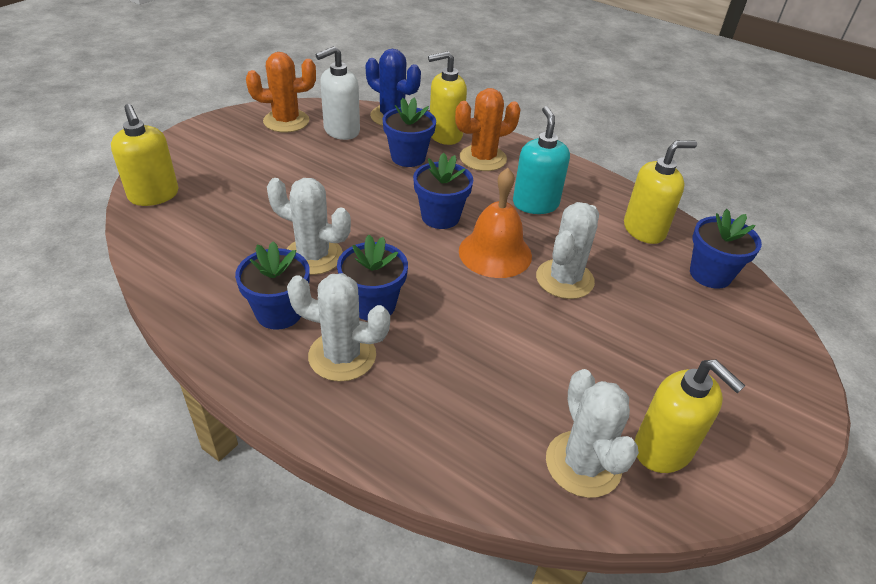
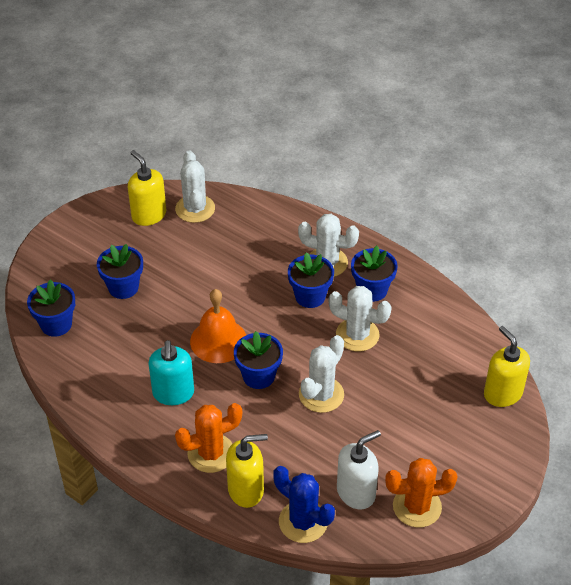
camera: 175 degrees left, 5 degrees up
blue flower pot [383,98,436,167] -> blue flower pot moved to [97,244,143,299]
white cactus [536,202,599,299] -> white cactus moved to [299,335,344,413]
yellow soap dispenser [624,141,697,244] -> none

